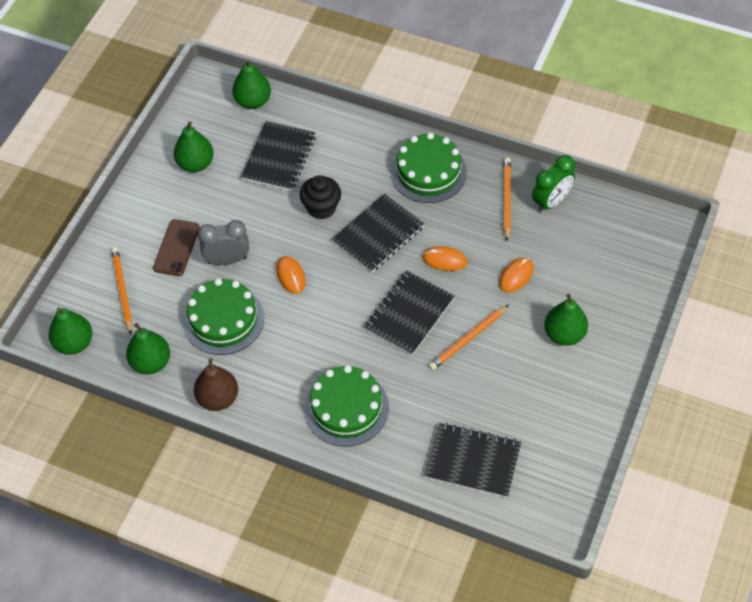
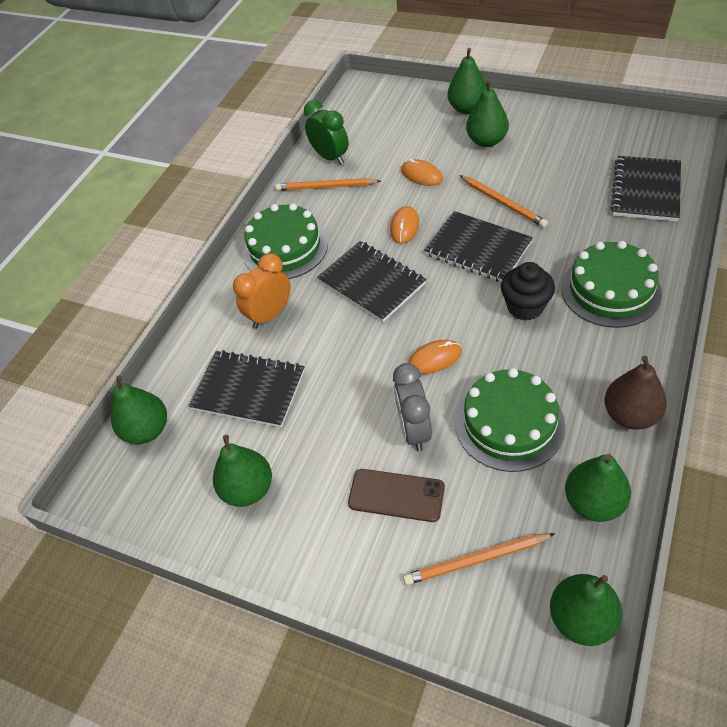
camera: 85 degrees left, 5 degrees down
black cupcake [300,175,341,219] -> black cupcake moved to [501,262,555,321]
none -> orange clock [233,253,291,329]
none -> green pear [448,48,487,114]

